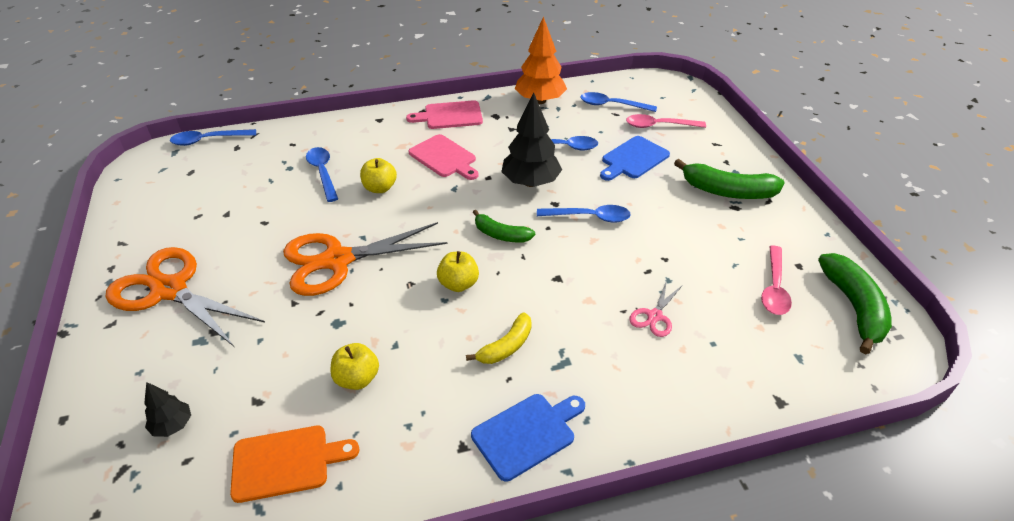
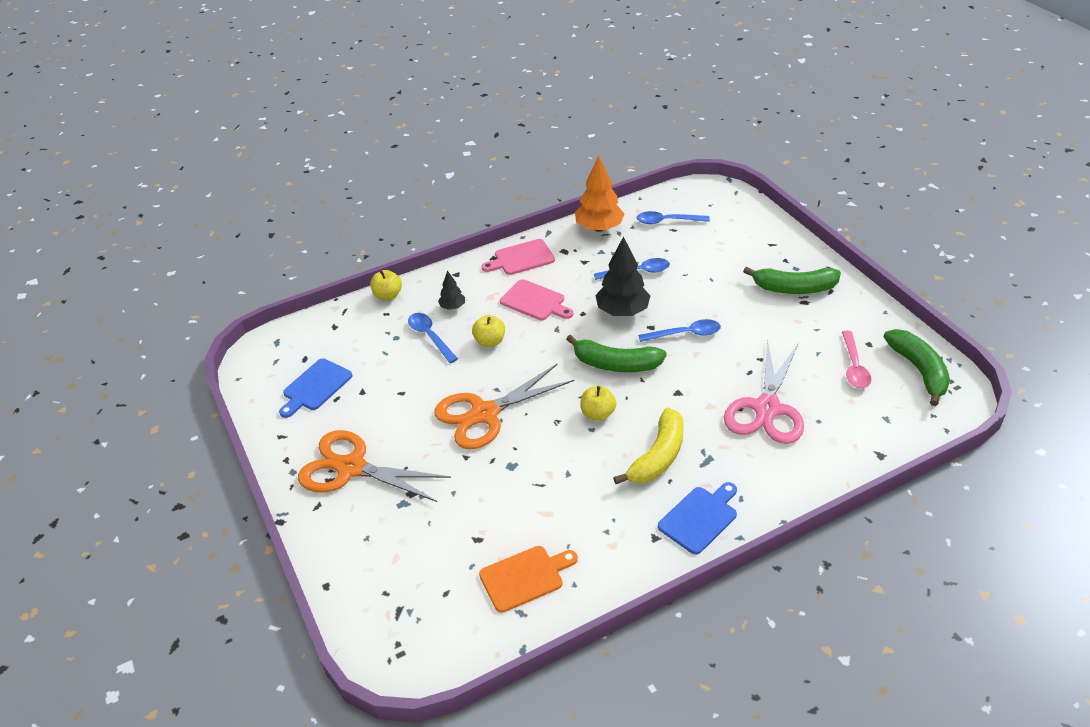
camera: 10 degrees left, 0 degrees up
black tree [144,382,191,437] -> black tree moved to [438,271,465,310]
blue spoon [170,129,256,146] -> none
yellow apple [330,343,379,390] -> yellow apple moved to [370,270,402,300]
yellow banana [466,313,532,364] -> yellow banana [613,408,684,484], size x1.63
green banana [473,210,535,243] -> green banana [566,335,667,372], size x1.63
blue cutting board [600,136,670,181] -> blue cutting board moved to [279,358,353,418]
pink spoon [626,114,706,128] -> none
pink scissors [629,280,683,337] -> pink scissors [724,339,804,444], size x2.21

